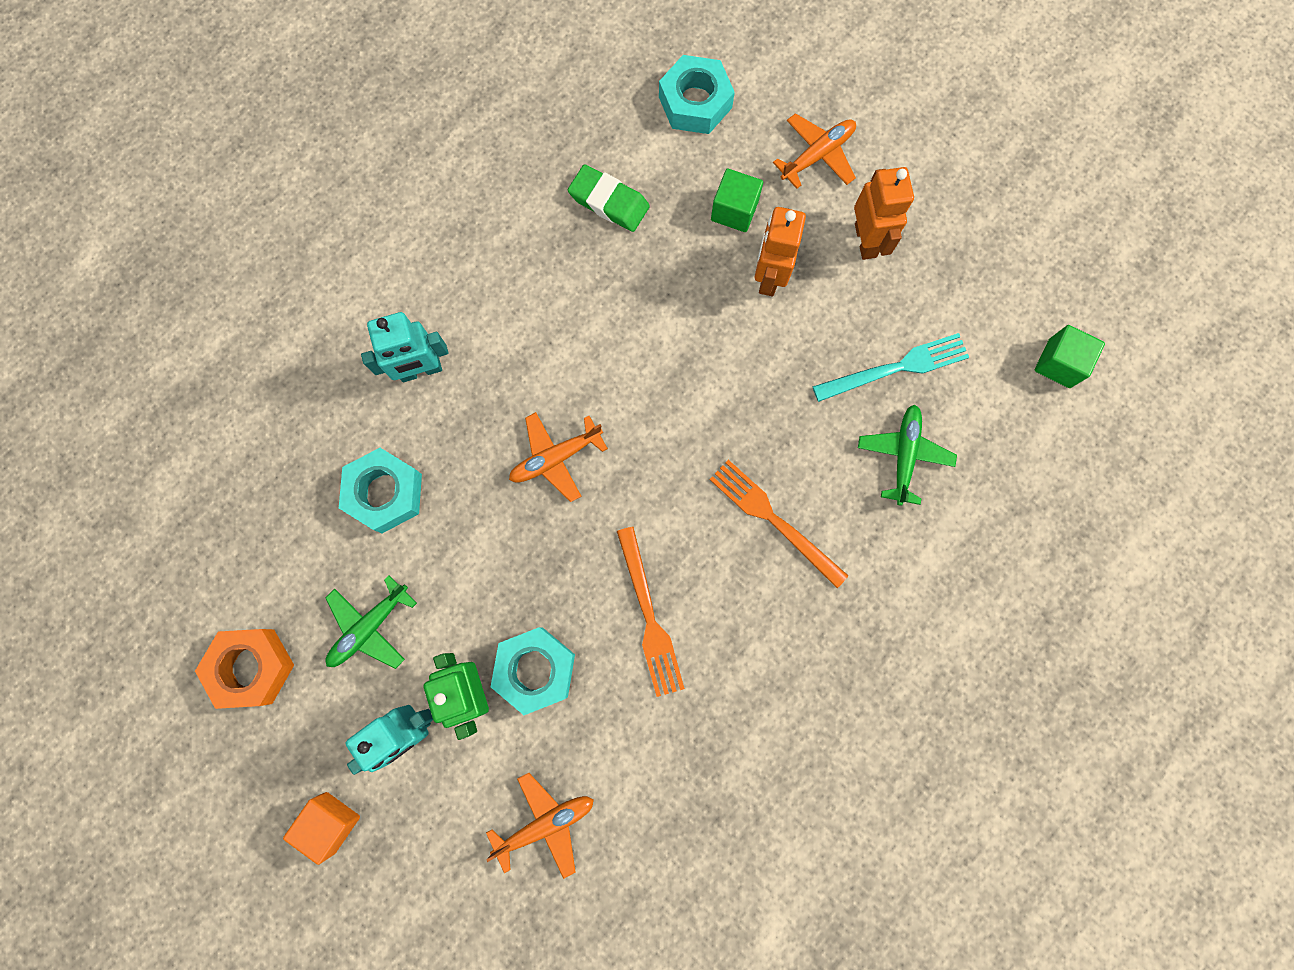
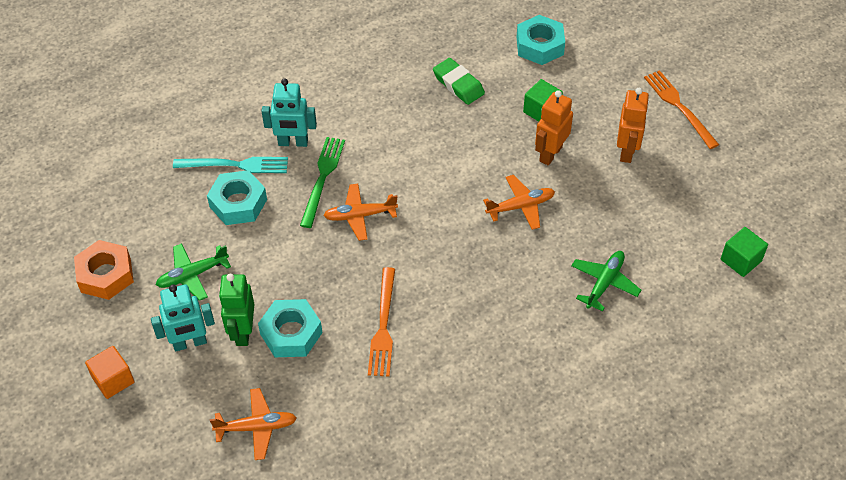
camera: 20 degrees right, 25 degrees down
orange fork [709,460,848,588] -> orange fork moved to [644,70,719,149]
orange plane [773,113,856,189] -> orange plane moved to [483,175,555,230]
turquoise fork [812,333,969,402] -> turquoise fork moved to [173,157,288,173]
none -> green fork [300,137,345,228]

